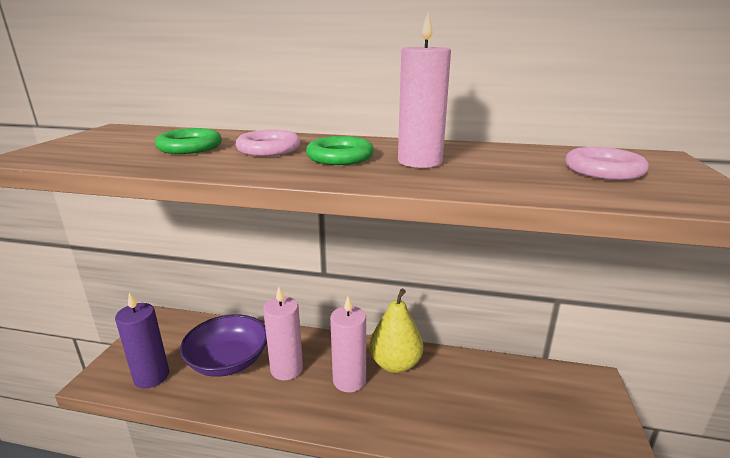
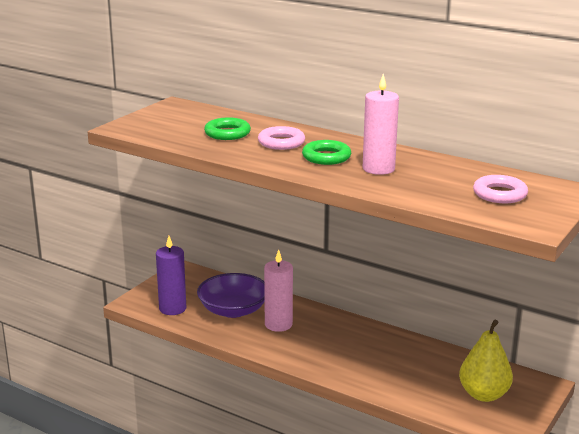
camera: 20 degrees right, 0 degrees up
pink candle [330,296,366,392] -> none
yellow pear [369,289,423,373] -> yellow pear moved to [459,320,513,402]

